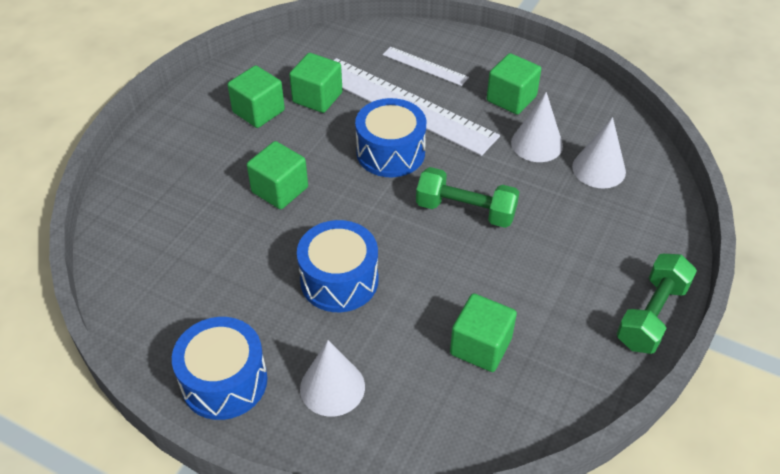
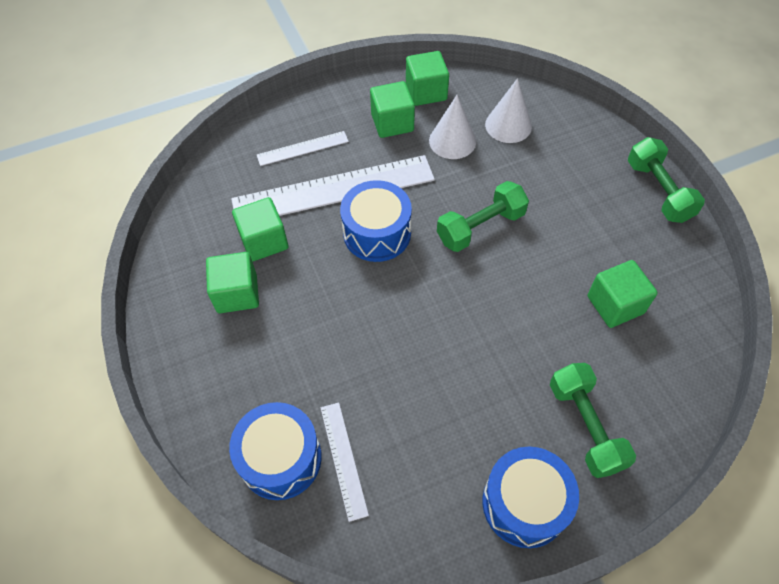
camera: 50 degrees left, 10 degrees up
green cube [247,141,308,209] -> green cube moved to [406,51,449,106]
blue drum [297,220,379,312] -> blue drum moved to [229,402,322,500]
white cone [300,340,365,417] -> green dumbbell [550,363,636,478]
none -> white ruler [321,402,369,522]

